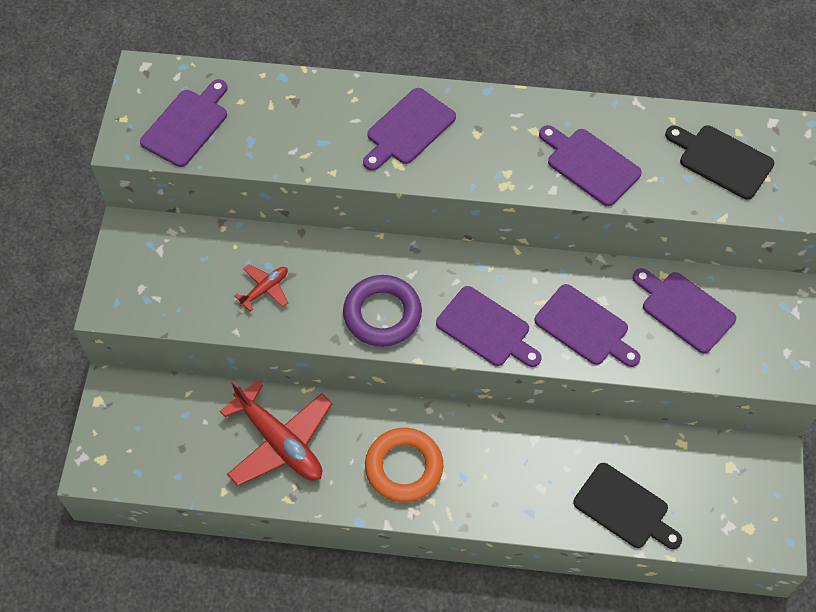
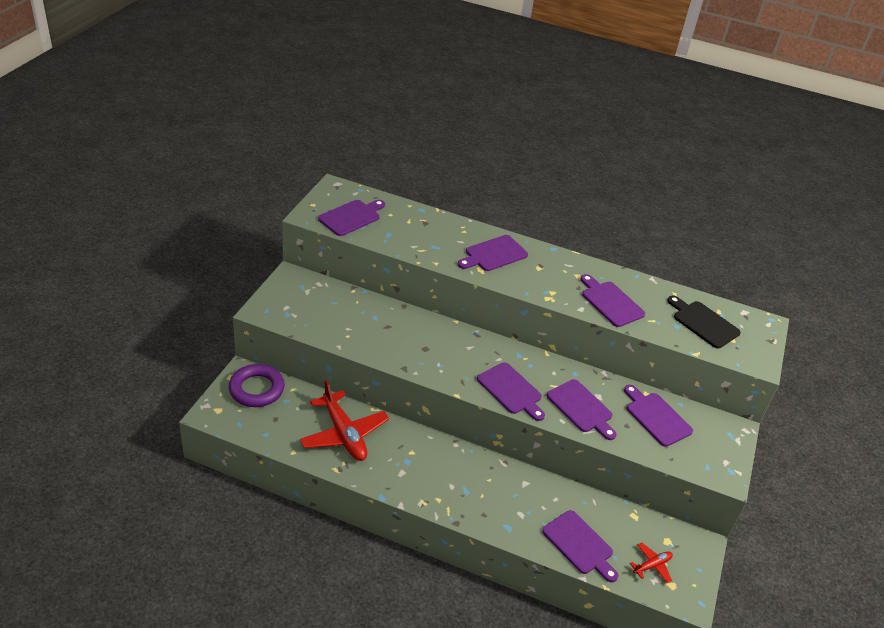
camera: 10 degrees right, 20 degrees down
red plane [234,264,288,311] -> red plane moved to [630,543,673,583]
purple ring [343,275,422,347] -> purple ring moved to [229,364,285,407]
orange ring [365,428,443,502] -> none
black cutting board [573,463,682,549] -> purple cutting board [542,510,618,582]

